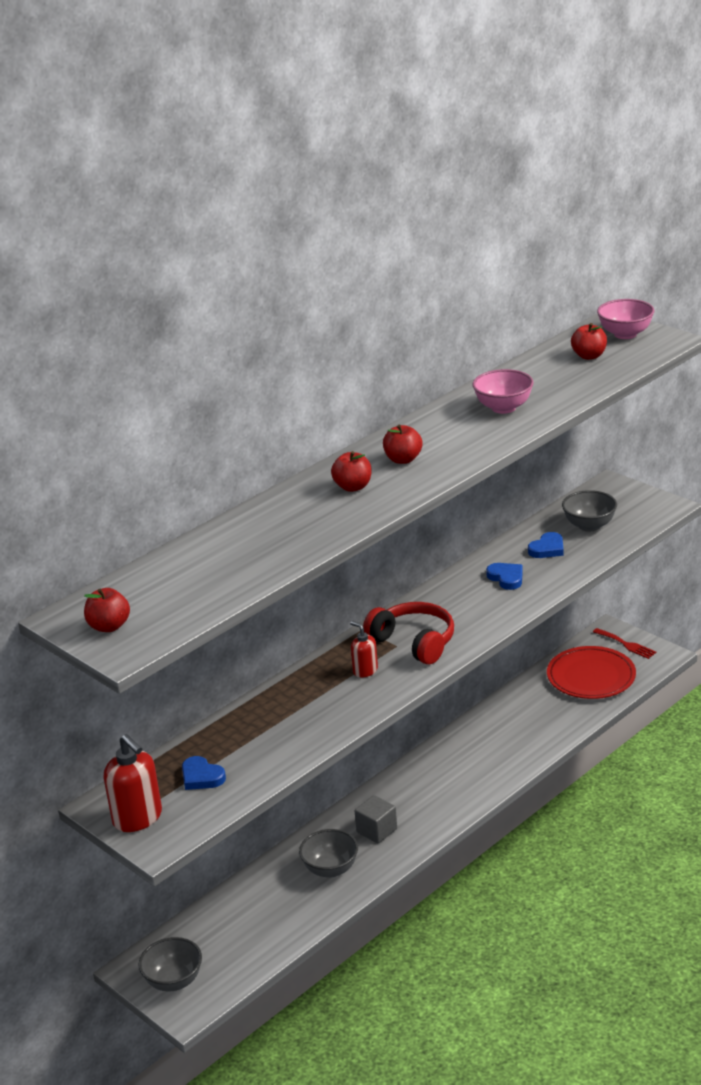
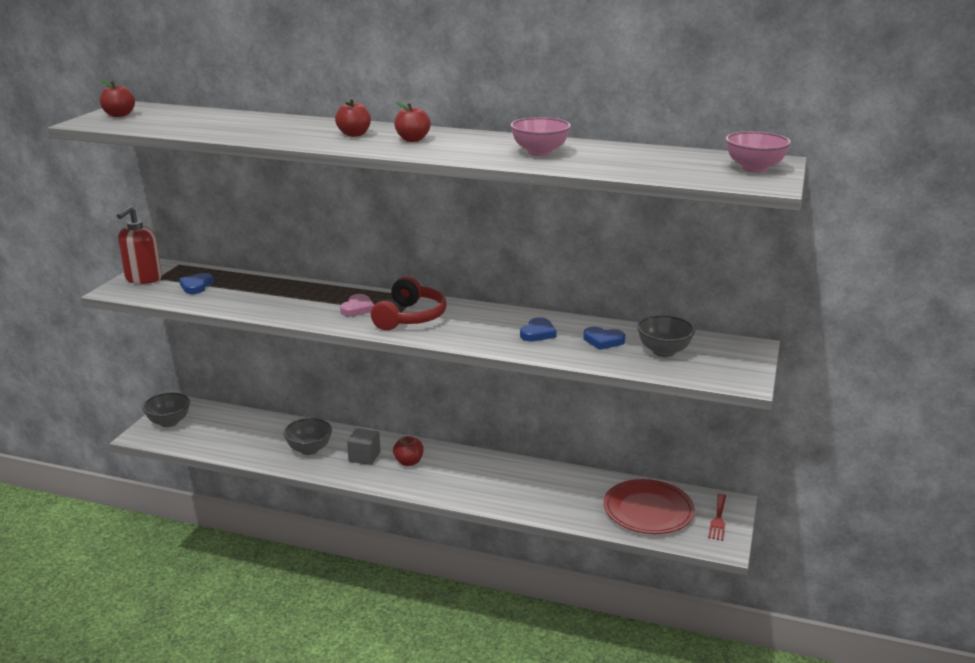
camera: 60 degrees right, 5 degrees down
red soap dispenser [350,621,378,678] -> pink heart [340,294,374,317]
red apple [571,323,607,360] -> red apple moved to [393,436,424,466]

